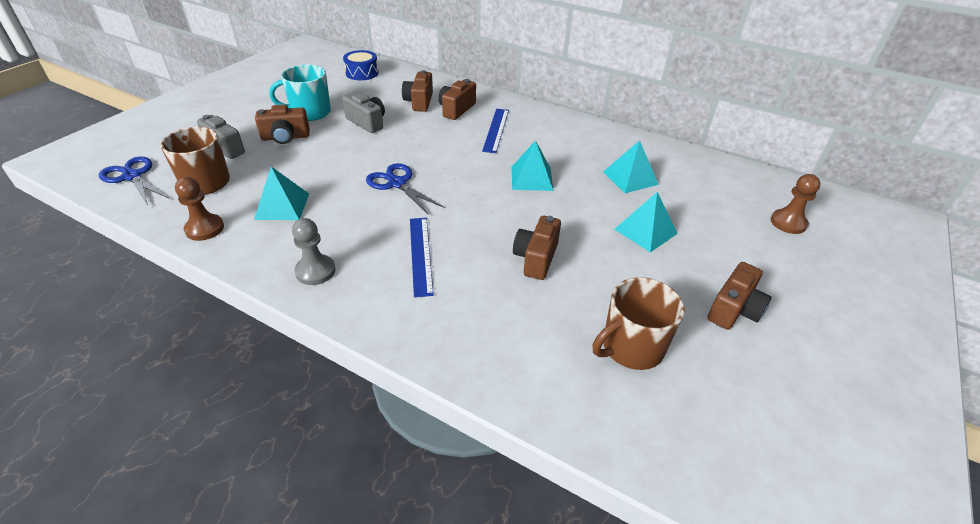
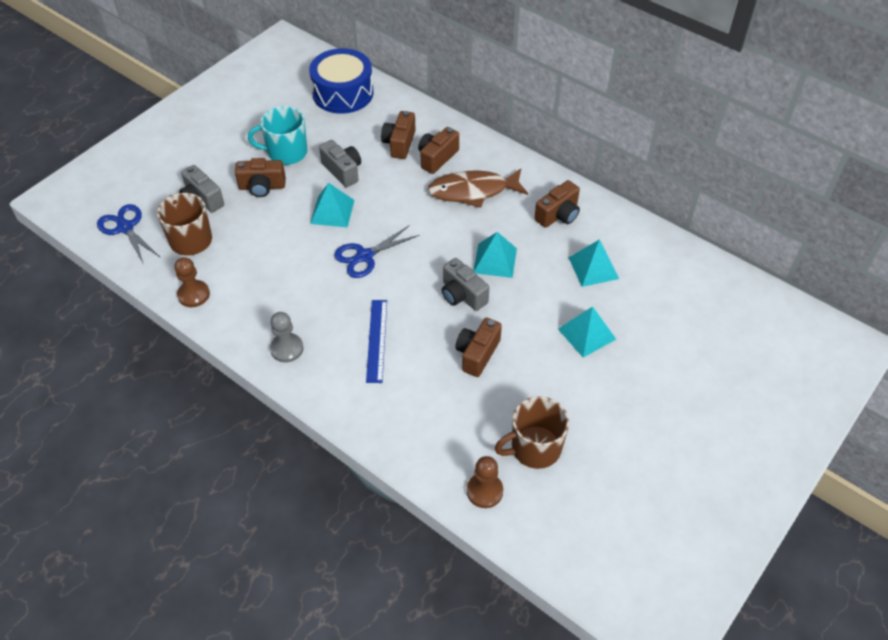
camera: 10 degrees right, 10 degrees up
turquoise pyramid [254,167,309,220] -> turquoise pyramid moved to [310,183,355,227]
blue drum [343,50,379,80] -> blue drum [309,48,374,114], size x1.70
blue scissors [366,163,445,215] -> blue scissors turned 90 degrees counterclockwise [334,225,420,278]
blue ruler [482,109,509,153] -> brown fish [428,169,528,208]
brown camera [707,262,772,330] -> brown camera moved to [534,180,580,228]
brown pawn [771,174,821,234] -> brown pawn moved to [467,456,503,508]
none -> grey camera [442,258,489,311]

